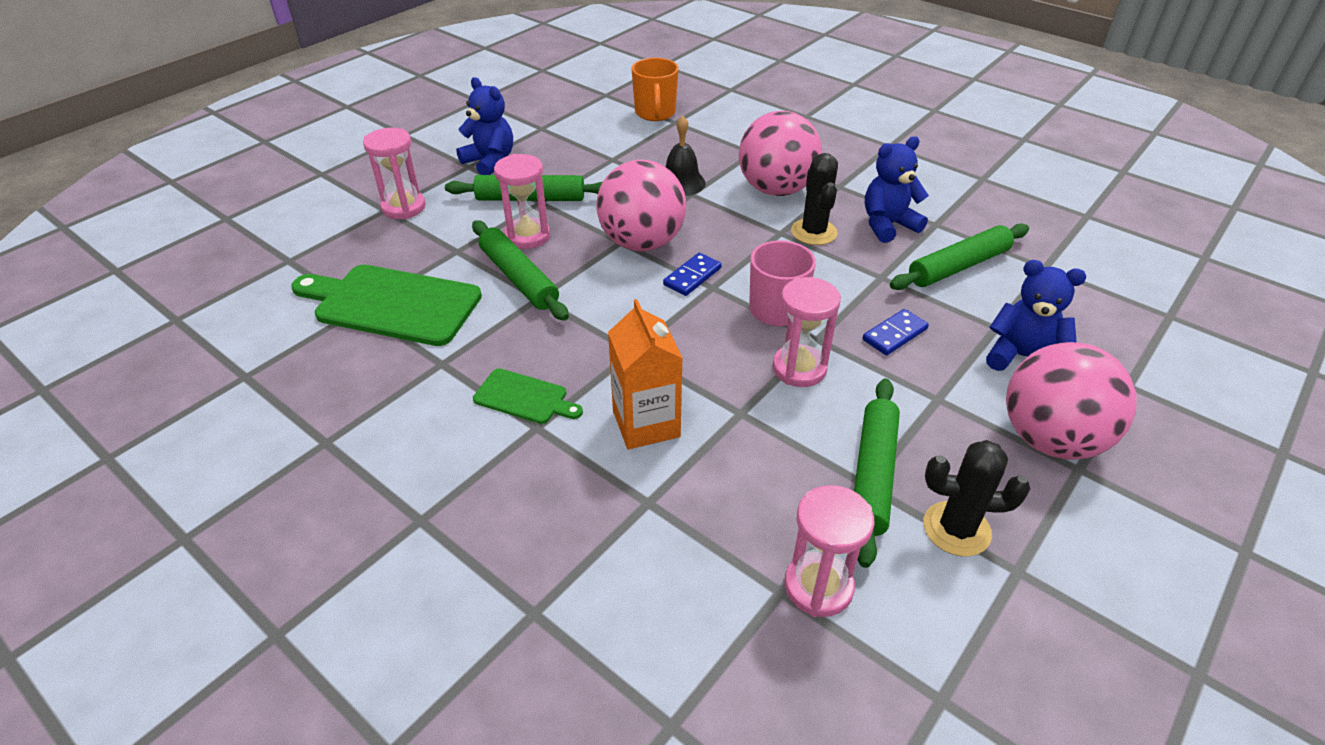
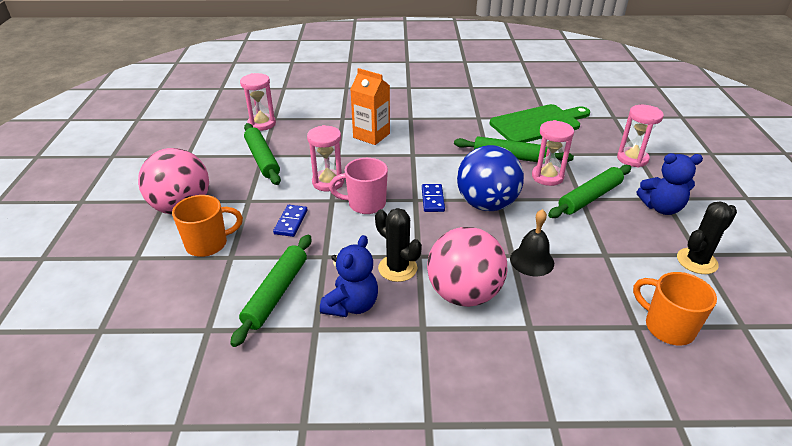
camera: 140 degrees right, 5 degrees down
green cutting board [473,368,583,424] -> none
pink ball [596,160,686,251] -> blue ball [457,145,524,211]
black cactus [923,440,1030,556] -> black cactus moved to [677,201,737,274]
blue teddy bear [986,260,1086,371] -> orange mug [172,195,243,257]

